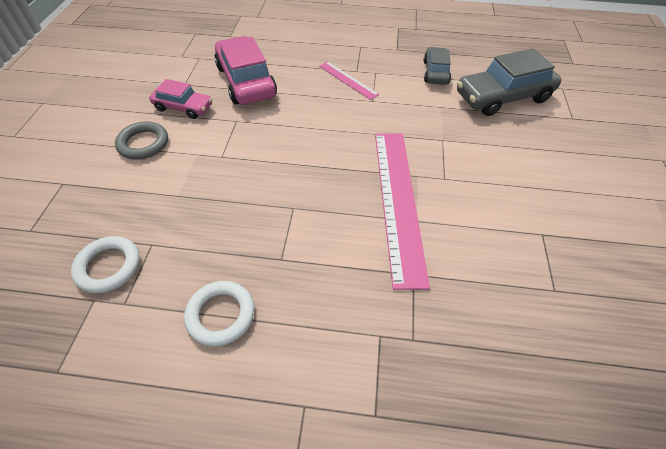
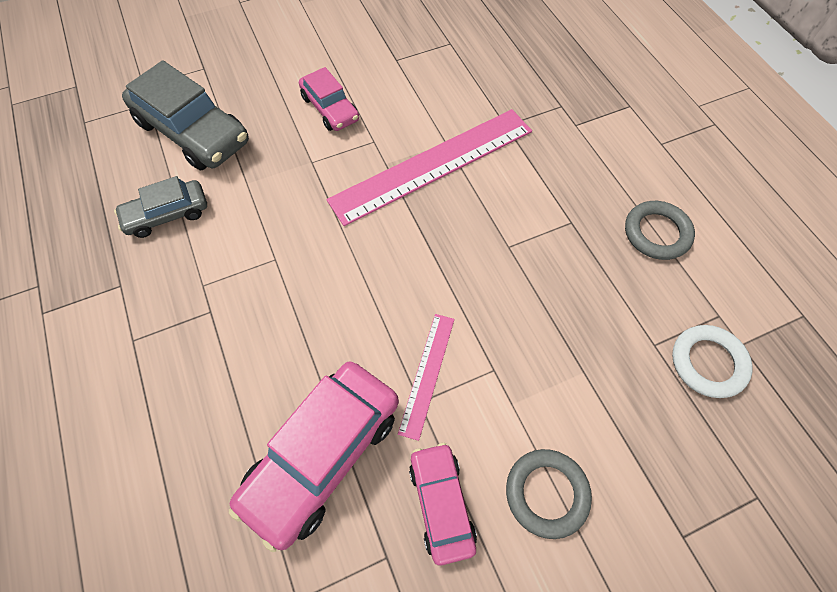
camera: 120 degrees left, 10 degrees up
white ring [184,281,255,347] -> grey ring [625,201,695,260]
pink ruler [319,61,379,100] -> pink ruler moved to [398,314,455,441]
none -> pink car [299,67,359,131]

